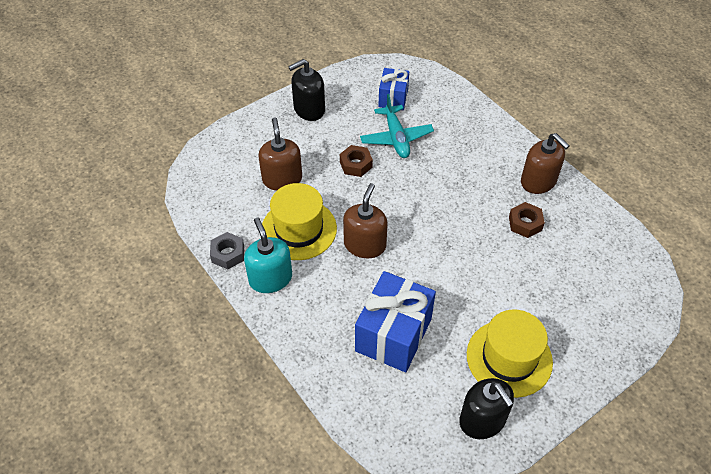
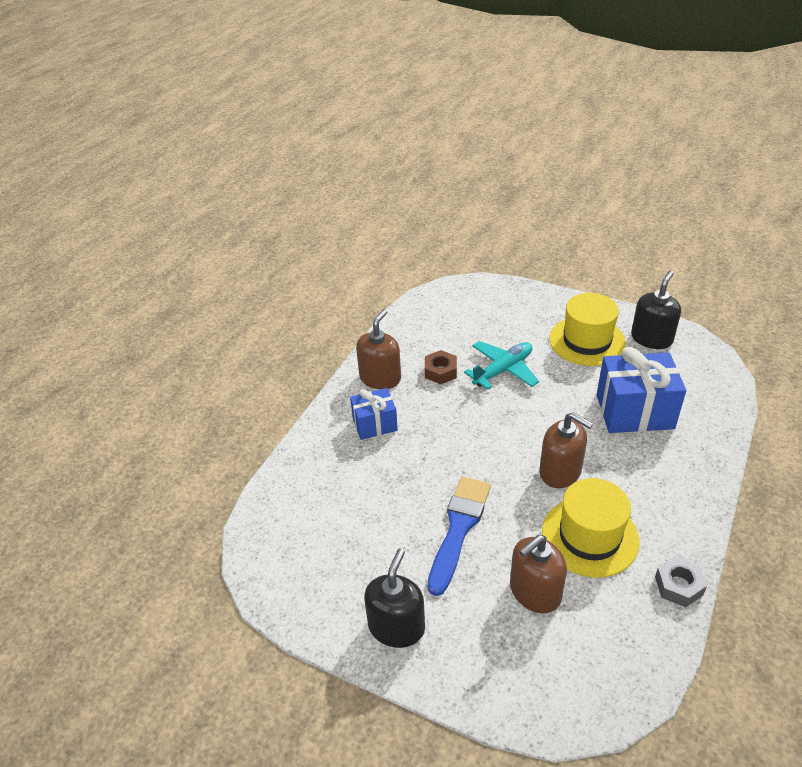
camera: 115 degrees left, 10 degrees down
turquoise soap dispenser [244,218,292,293] -> none
black soap dispenser [288,59,325,121] -> black soap dispenser turned 105 degrees counterclockwise [364,549,425,648]
brown nut [340,145,373,177] -> blue brush [428,477,491,596]
brown soap dispenser [343,183,388,258] -> brown soap dispenser turned 135 degrees counterclockwise [540,412,593,488]
turquoise plane [360,94,434,158] -> turquoise plane moved to [464,341,539,390]
blue gift [378,68,409,110] -> blue gift moved to [350,388,398,440]

